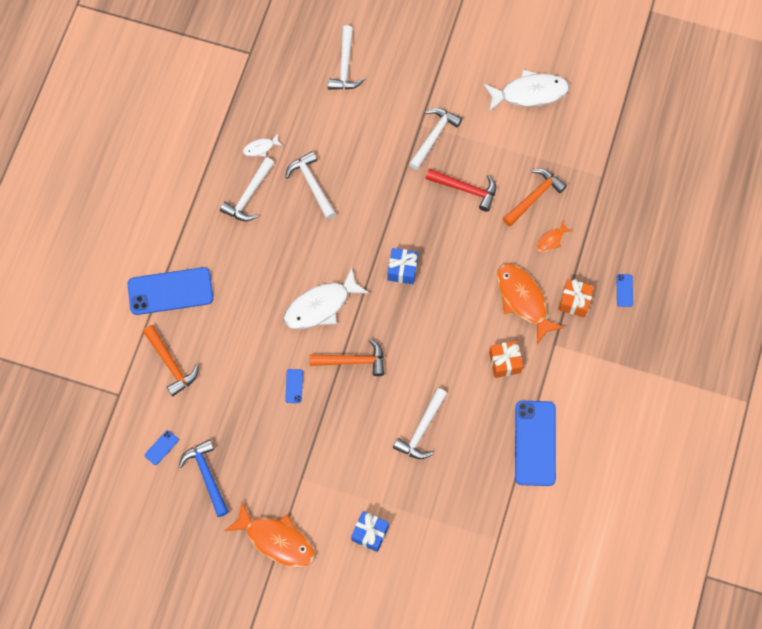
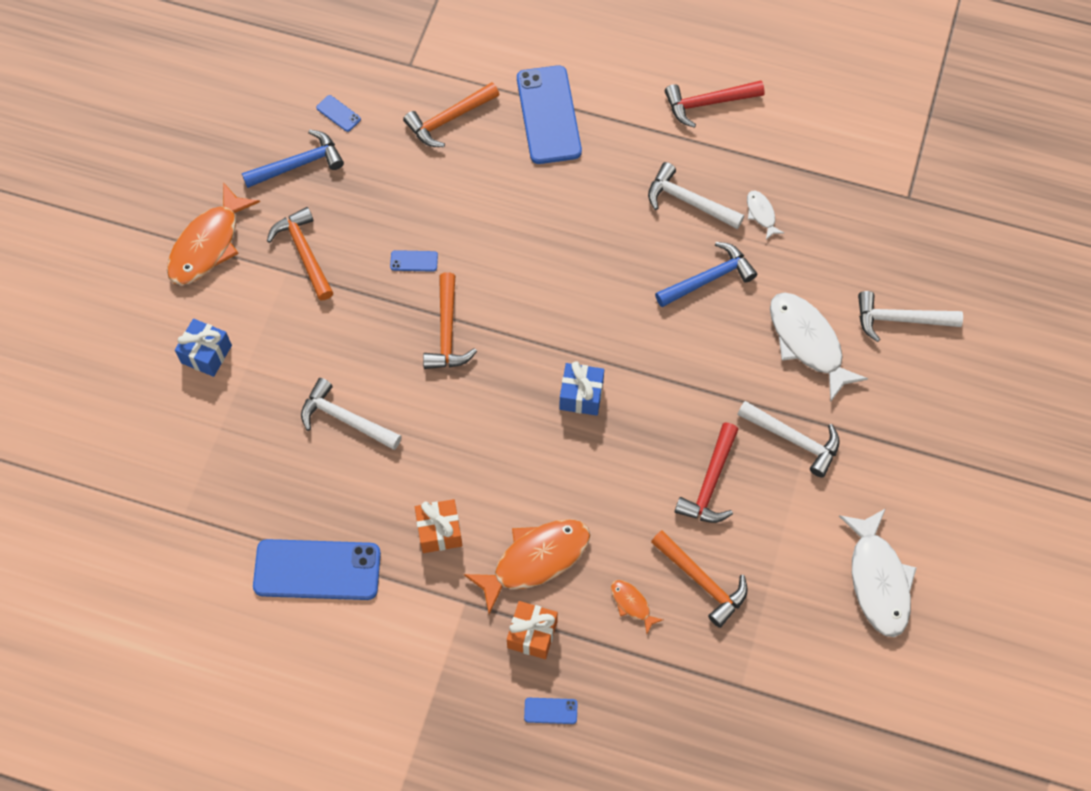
camera: 90 degrees right, 5 degrees down
white fish [284,268,369,330] -> white fish moved to [770,292,868,402]
white hammer [285,151,336,219] -> blue hammer [655,242,757,307]
none -> orange hammer [267,207,333,300]
none -> red hammer [665,81,765,128]

